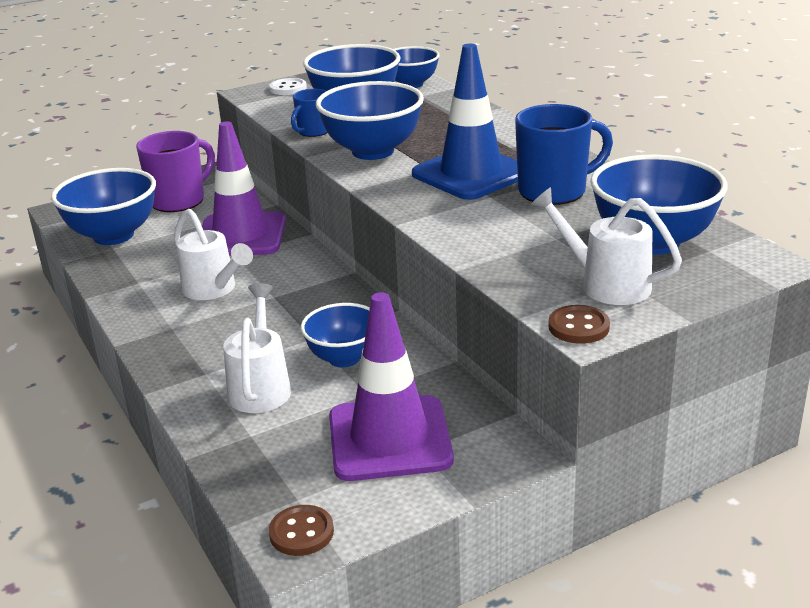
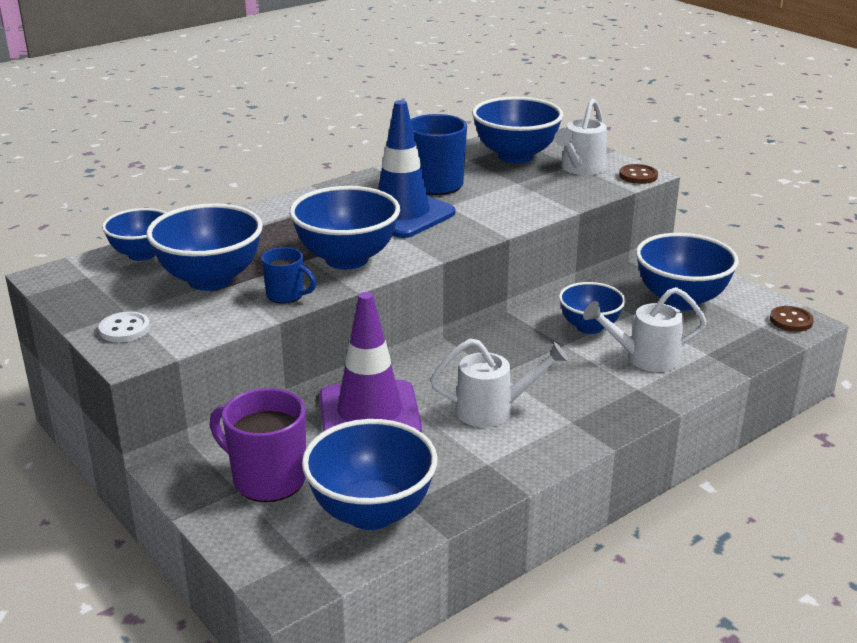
camera: 100 degrees left, 0 degrees up
white watering can [174,209,253,300] -> white watering can turned 45 degrees clockwise [430,338,568,427]
purple traffic cone [329,292,454,481] -> blue bowl [636,233,739,310]

